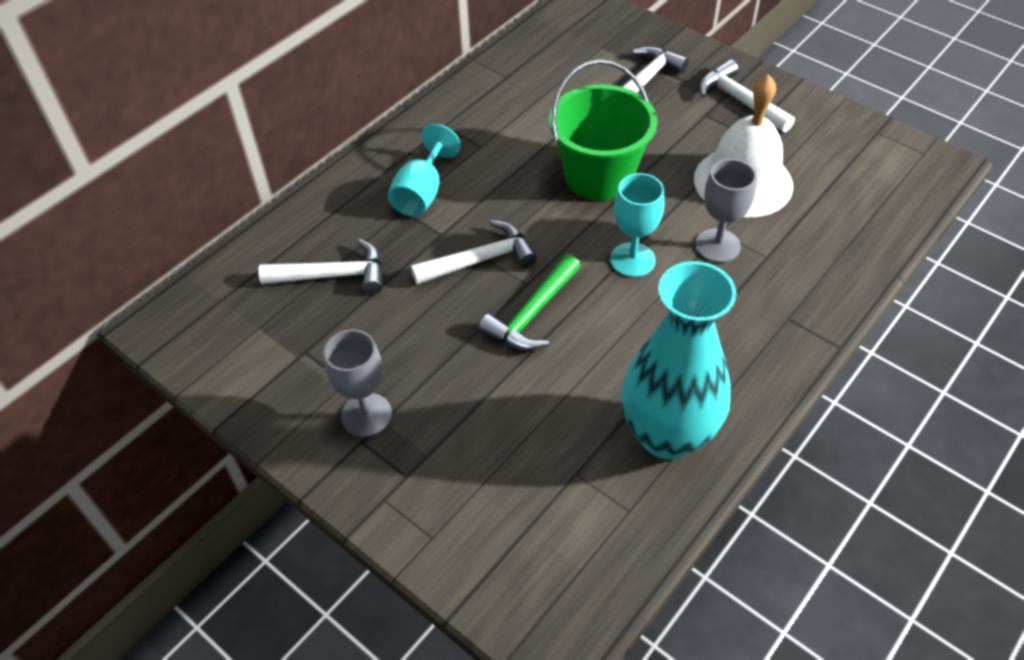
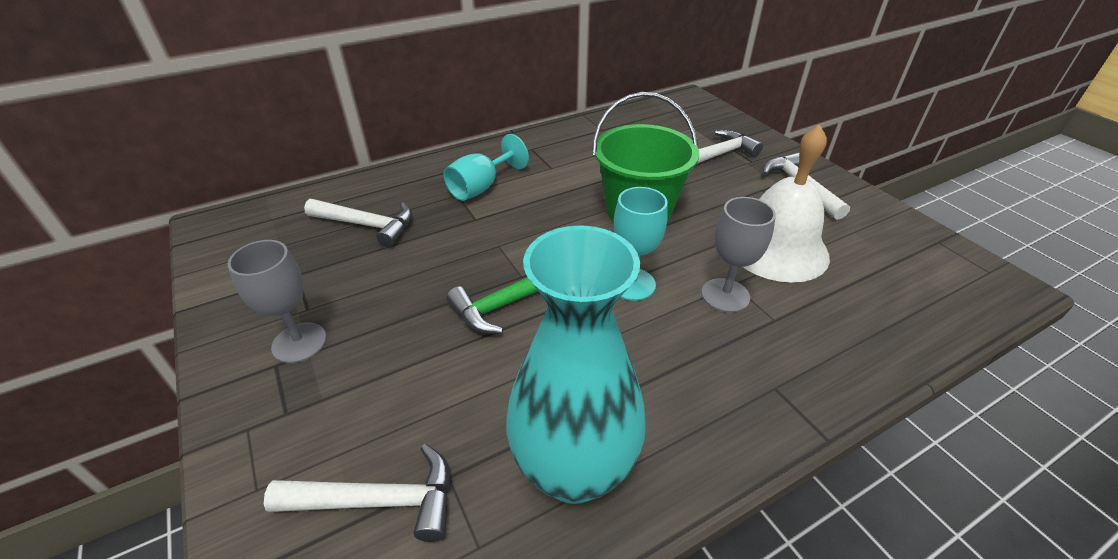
camera: 20 degrees right, 10 degrees down
white hammer [411,220,537,285] -> white hammer moved to [264,444,451,542]

